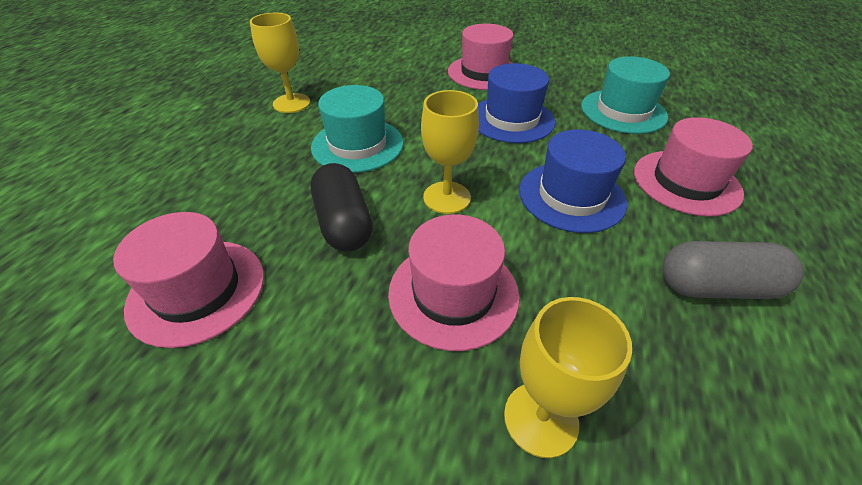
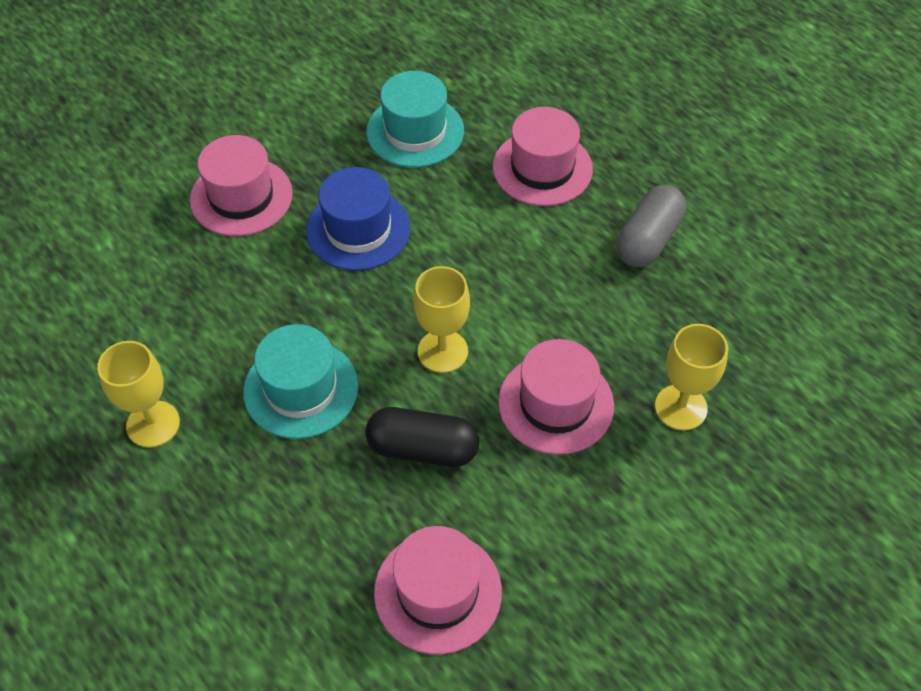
camera: 60 degrees left, 10 degrees up
blue hat [519,129,627,233] -> none

